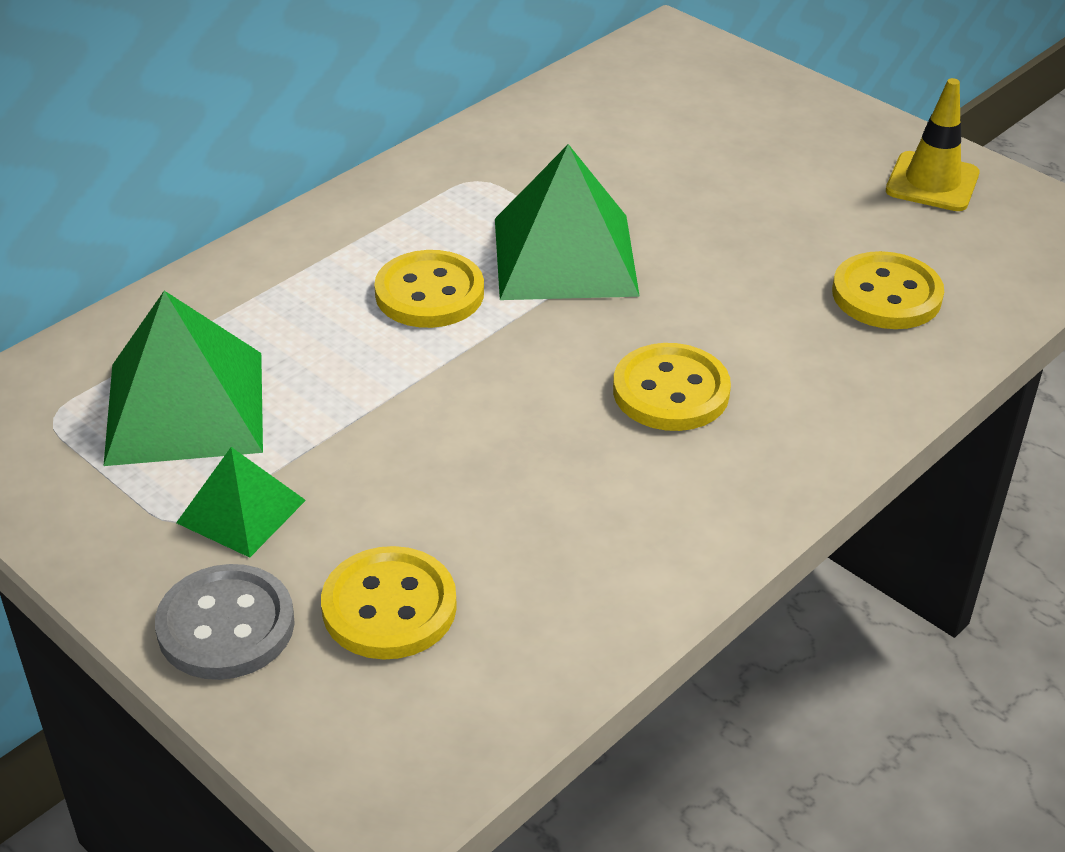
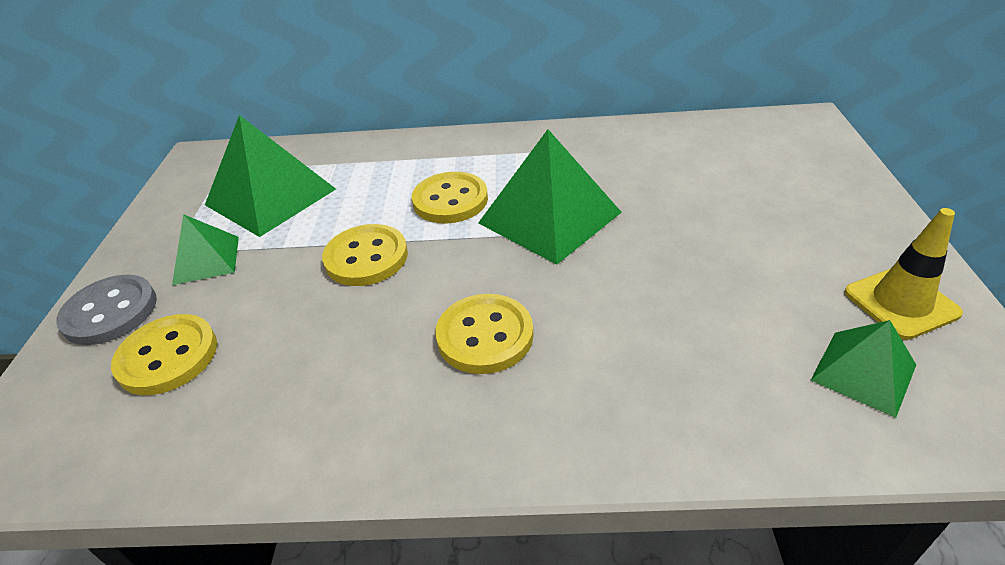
camera: 50 degrees right, 0 degrees up
yellow button [832,251,944,329] -> yellow button moved to [322,224,408,286]
none -> green pyramid [811,320,916,418]

